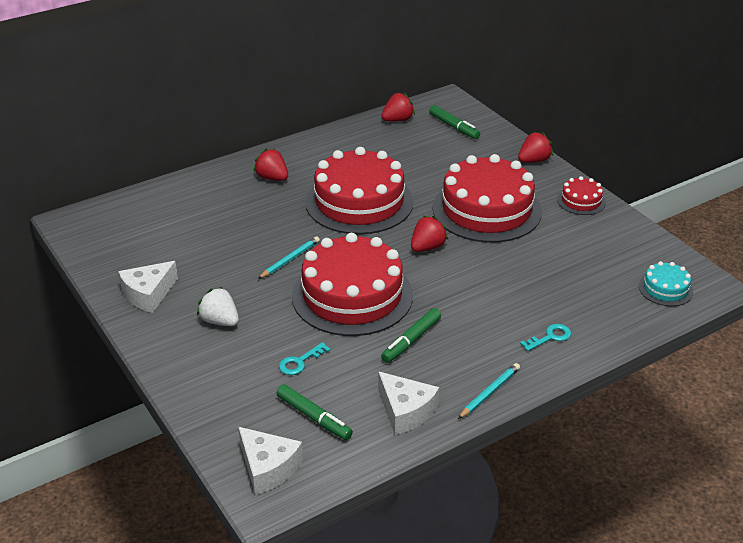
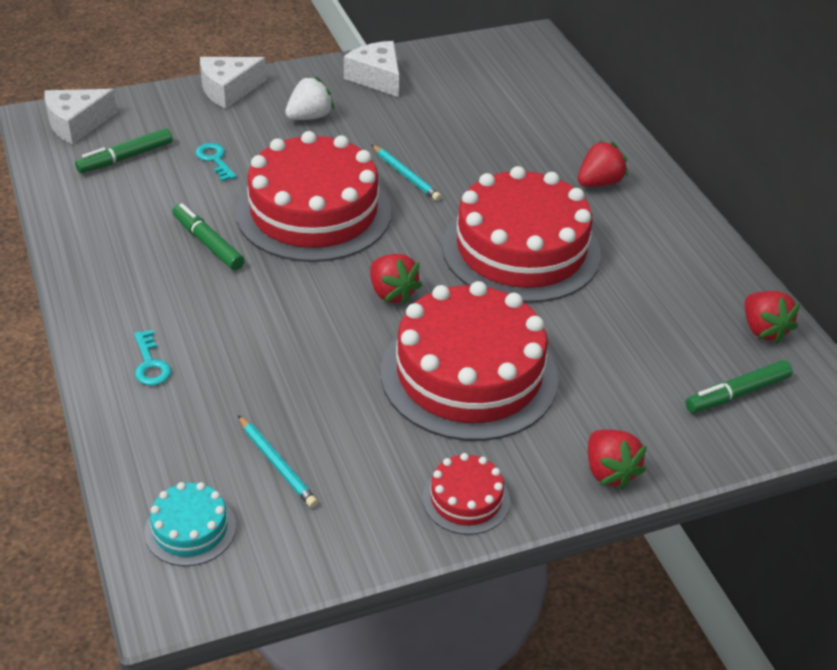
camera: 100 degrees right, 5 degrees up
white cheese [378,371,439,435] -> white cheese moved to [200,57,266,109]
turquoise pencil [458,363,520,419] -> turquoise pencil moved to [238,415,318,508]

